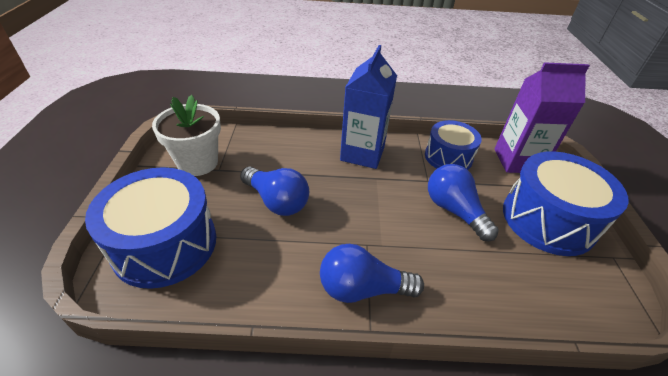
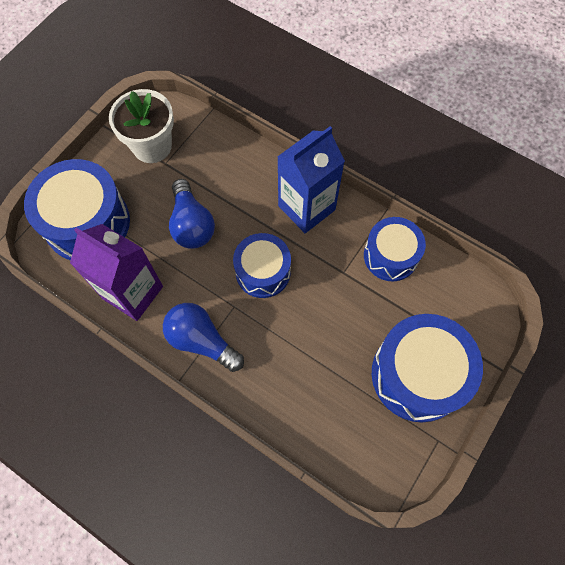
camera: 35 degrees right, 25 degrees up
blue light bulb [428,164,499,241] -> none
purple carton [494,62,590,173] -> purple carton moved to [70,224,163,321]
none -> blue drum [233,233,291,298]

